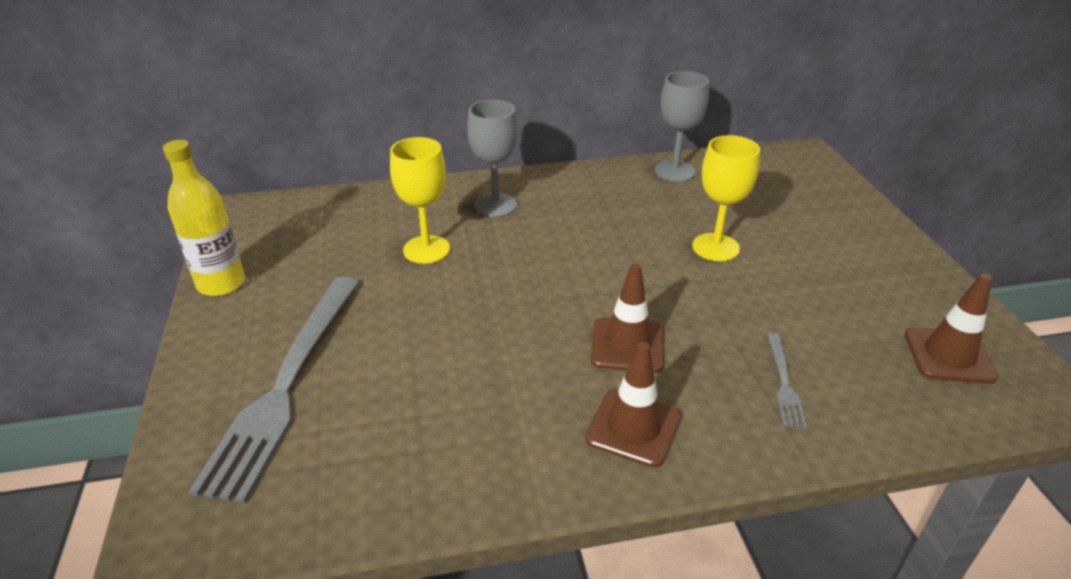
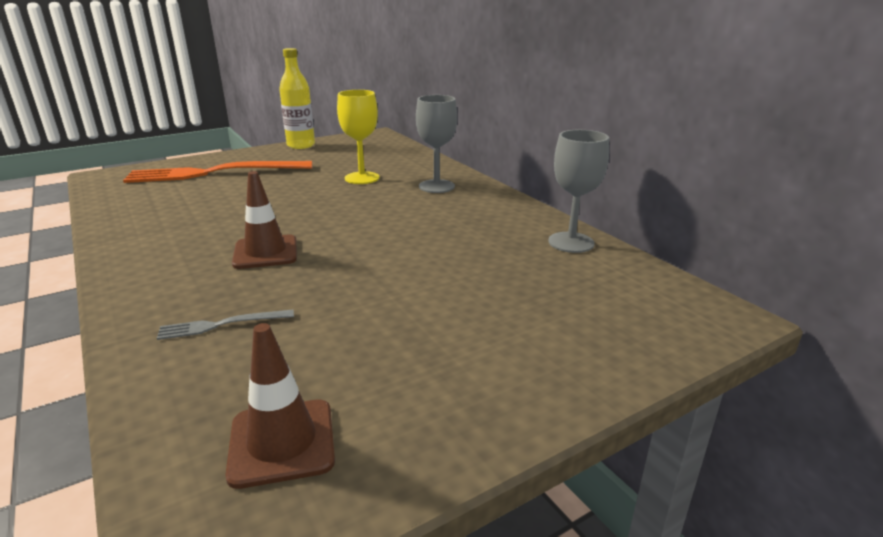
camera: 70 degrees right, 10 degrees down
grey fork [189,277,359,503] -> orange fork [123,161,312,183]
brown traffic cone [585,342,681,467] -> none
yellow goblet [692,135,760,261] -> none

